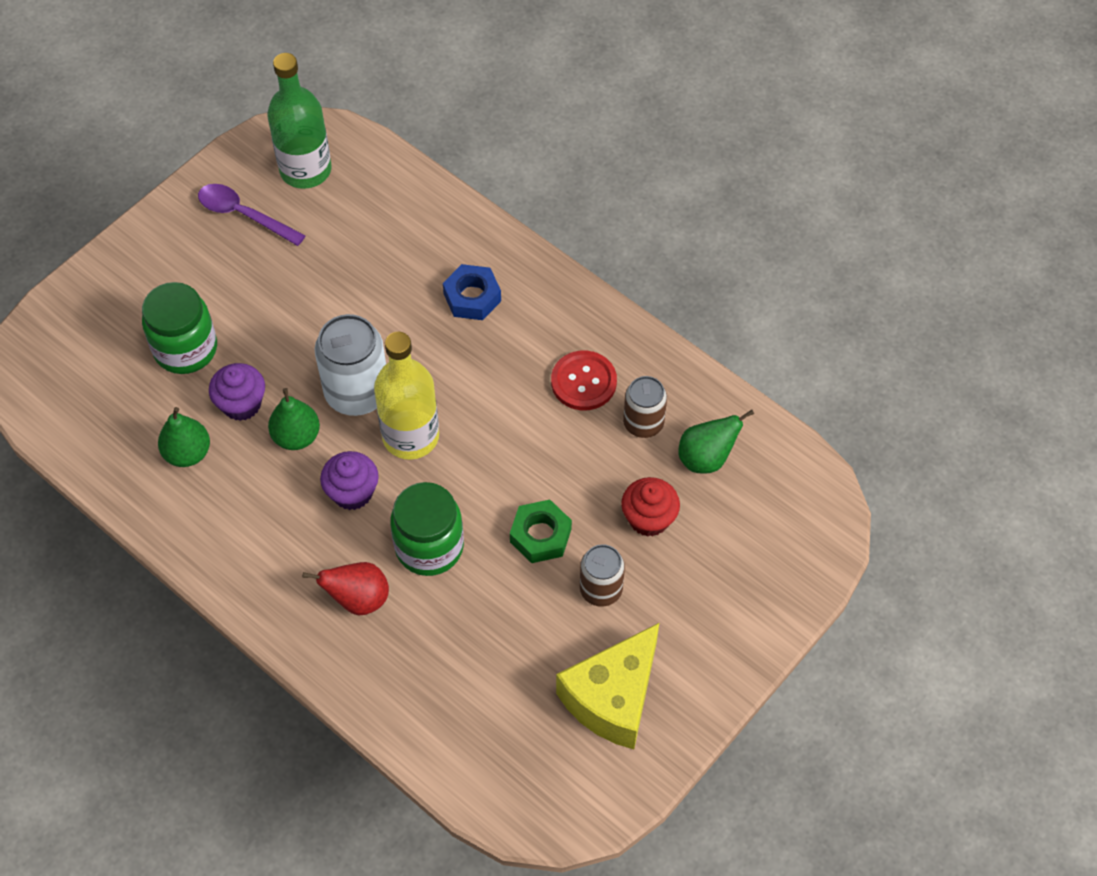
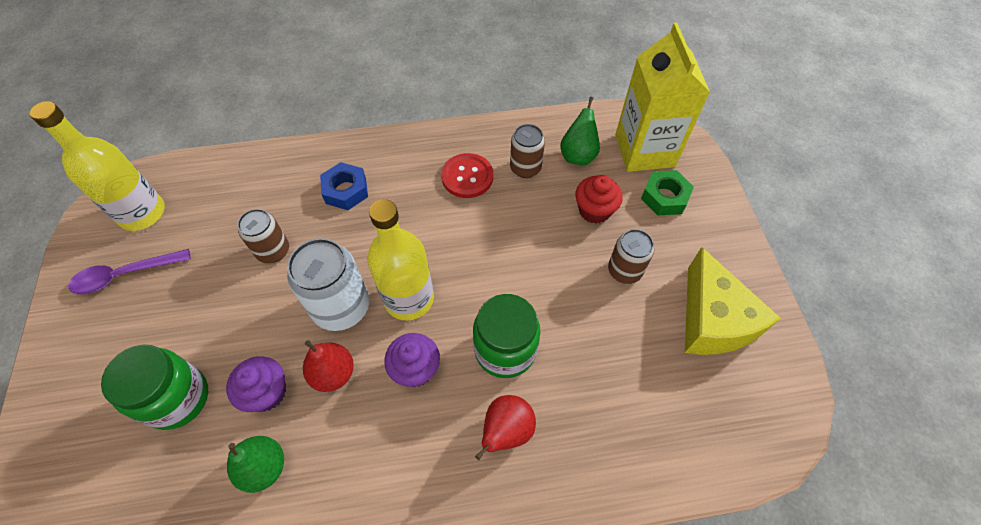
camera: 50 degrees left, 0 degrees up
green bottle [267,53,332,189] -> yellow bottle [30,101,165,231]
green pear [268,388,320,450] -> red pear [303,340,354,392]
green nut [510,500,572,563] -> green nut moved to [641,170,694,216]
none -> brown can [237,209,289,263]
none -> yellow carton [615,22,710,172]

